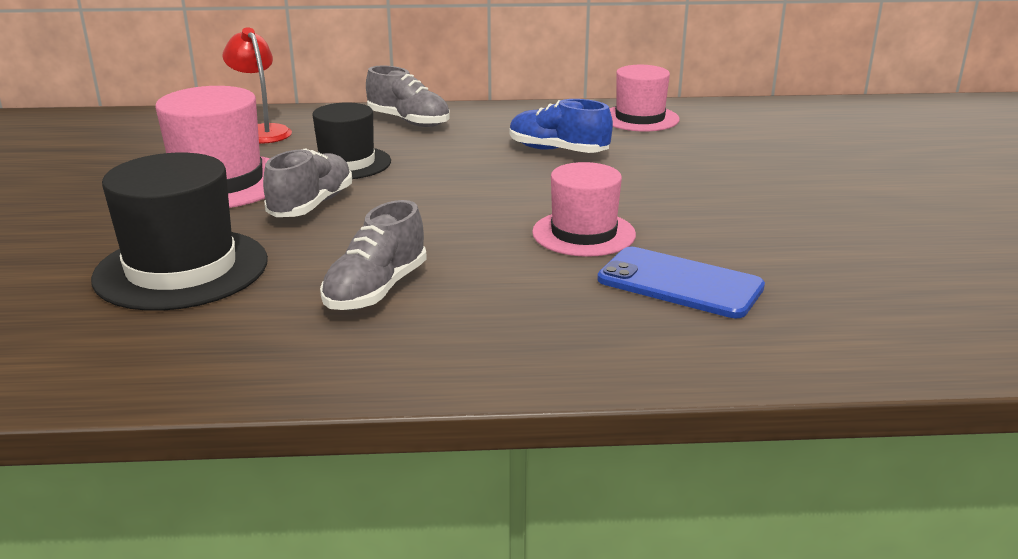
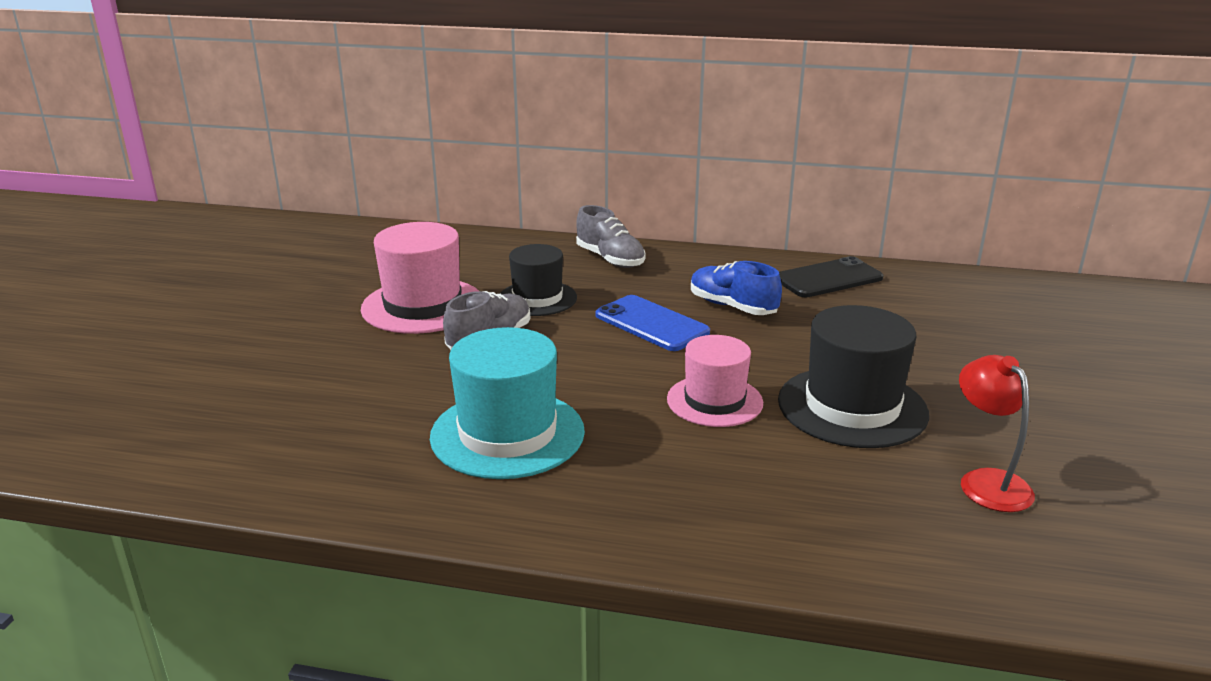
camera: 15 degrees right, 0 degrees up
black hat [91,153,268,311] -> black hat moved to [778,305,929,448]
red lamp [223,27,292,144] -> red lamp moved to [959,355,1035,512]
grey shoe [320,200,427,310] -> turquoise hat [430,327,585,479]
blue phone [597,247,765,318] -> blue phone moved to [595,295,710,351]
pink hat [609,65,680,131] -> black phone [779,256,884,297]

